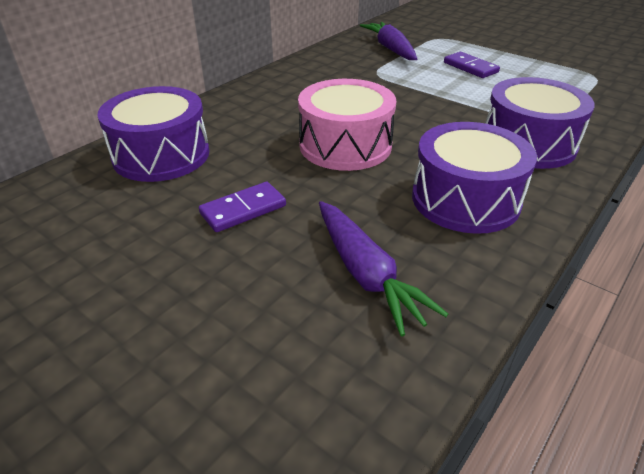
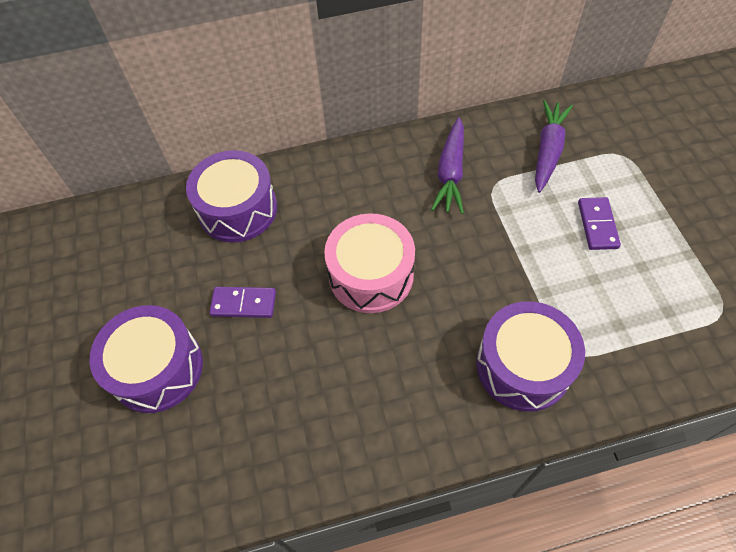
camera: 40 degrees right, 20 degrees up
purple carrot [319,201,448,337] -> purple carrot moved to [431,117,464,214]
purple drum [412,122,537,234] -> purple drum moved to [90,305,203,413]

